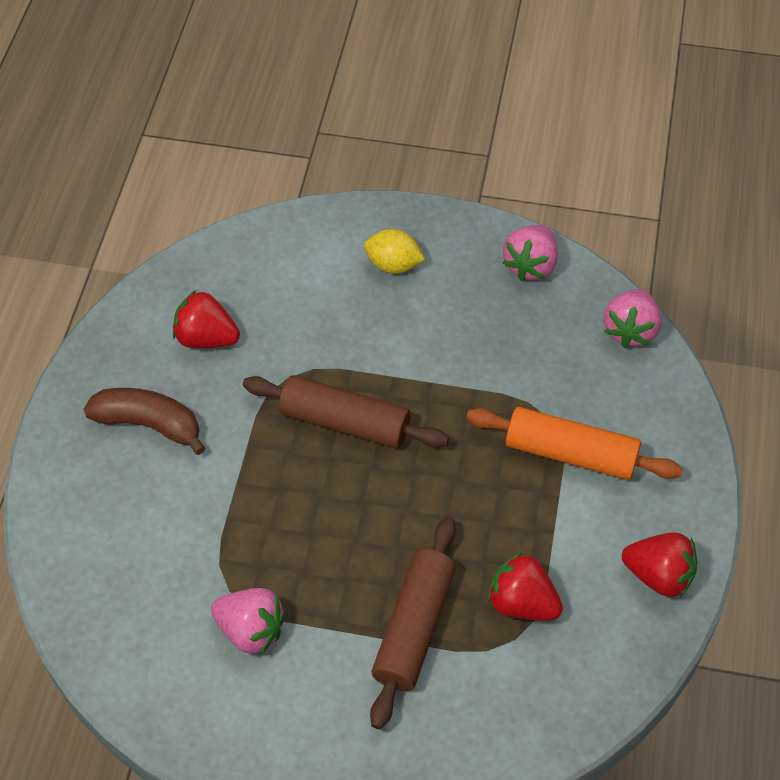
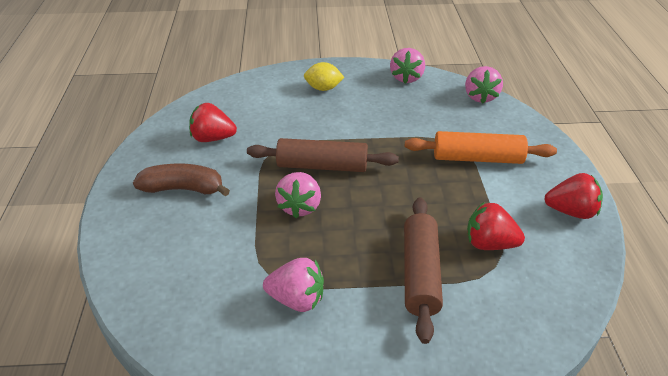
camera: 15 degrees left, 15 degrees down
none -> pink strawberry [275,172,321,218]

